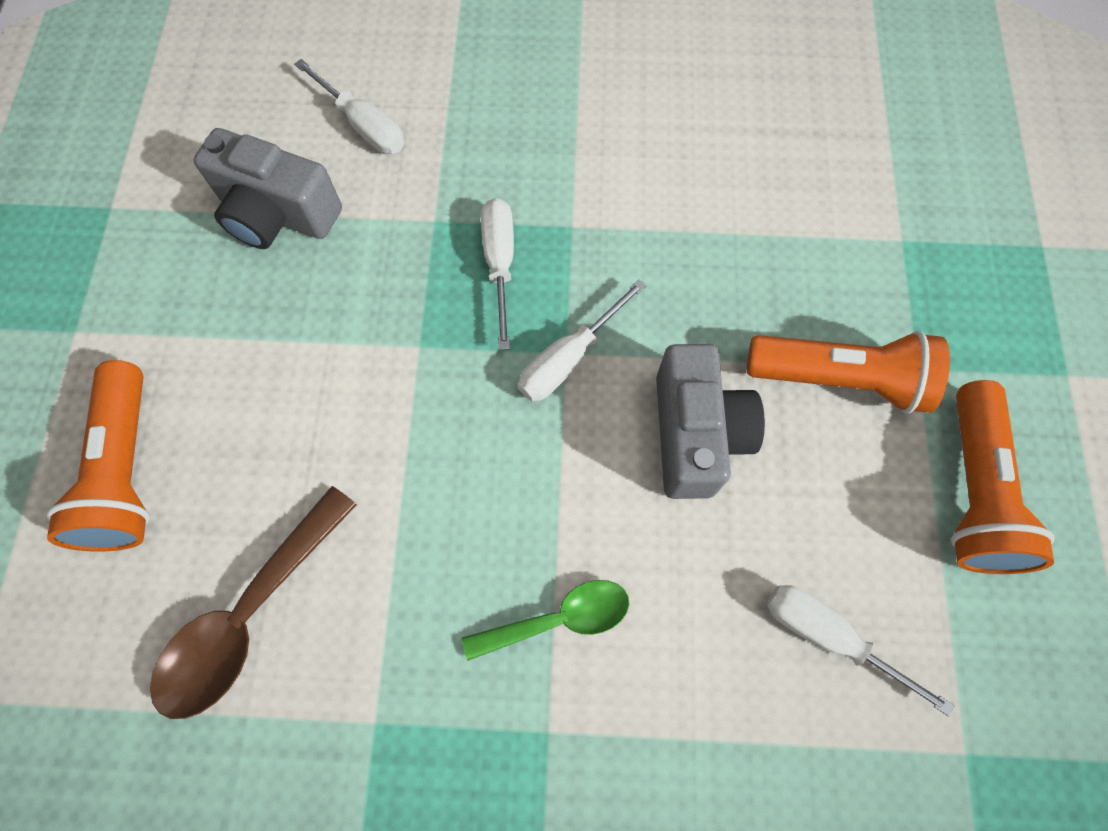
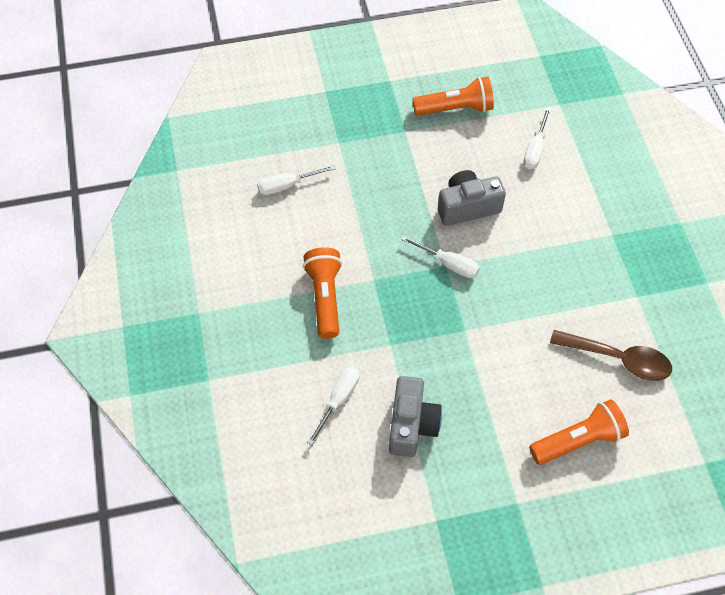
camera: 105 degrees left, 10 degrees down
green spoon [462,580,629,661] -> none
white screwdriver [481,198,514,350] -> white screwdriver moved to [257,165,336,195]
orange flashlight [747,331,950,414] -> orange flashlight moved to [303,247,342,339]

